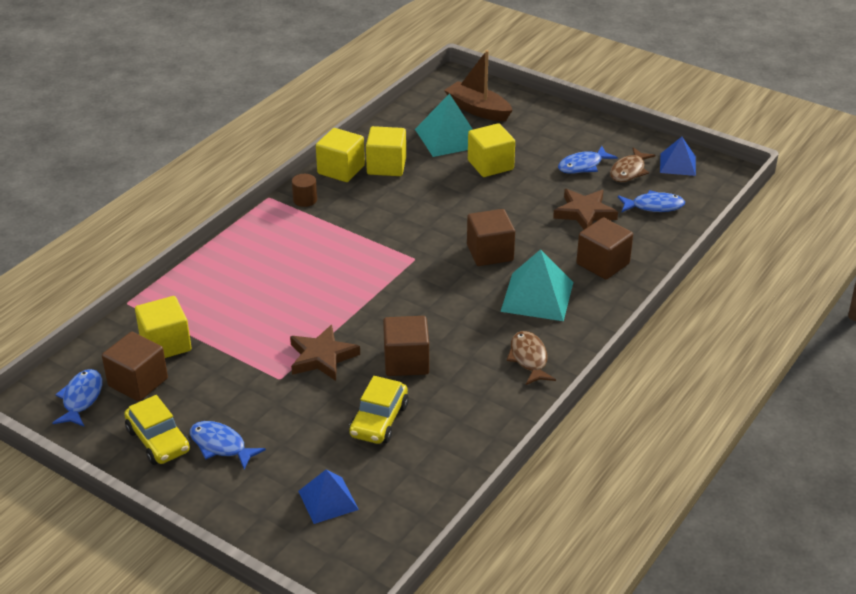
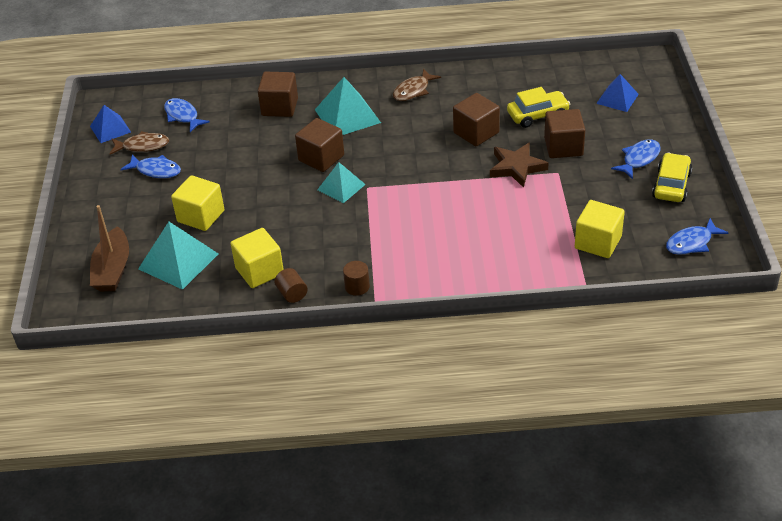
camera: 125 degrees left, 5 degrees up
brown cube [102,332,168,402] -> brown cube moved to [544,109,585,158]
blue fish [190,421,266,470] -> blue fish turned 135 degrees counterclockwise [611,139,661,179]
yellow cube [316,128,365,182] -> brown cylinder [274,268,308,303]
brown star [553,189,618,230] -> none
none -> turquoise pyramid [317,162,366,203]

